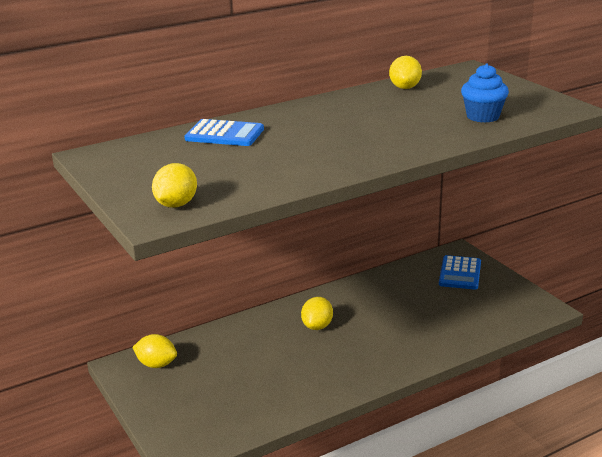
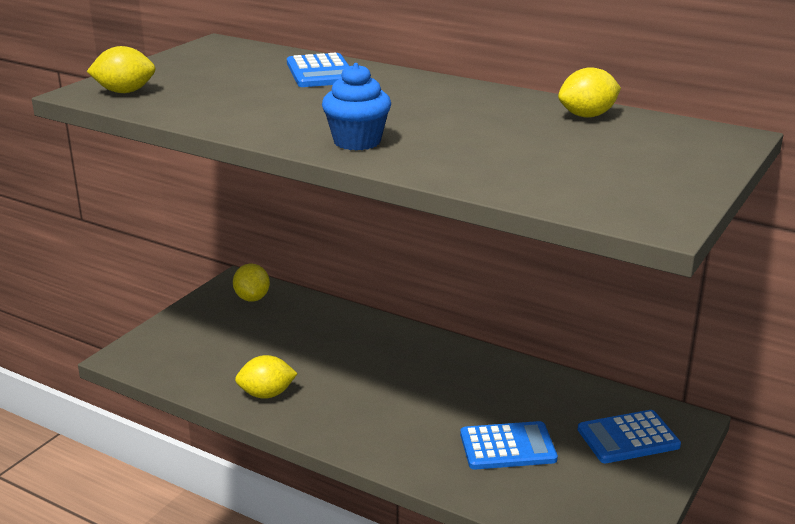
camera: 60 degrees right, 0 degrees up
yellow lemon [301,297,333,330] -> yellow lemon moved to [235,355,298,399]
blue cupcake [461,64,509,123] -> blue cupcake moved to [322,63,391,150]
none -> blue calculator [460,421,558,470]

